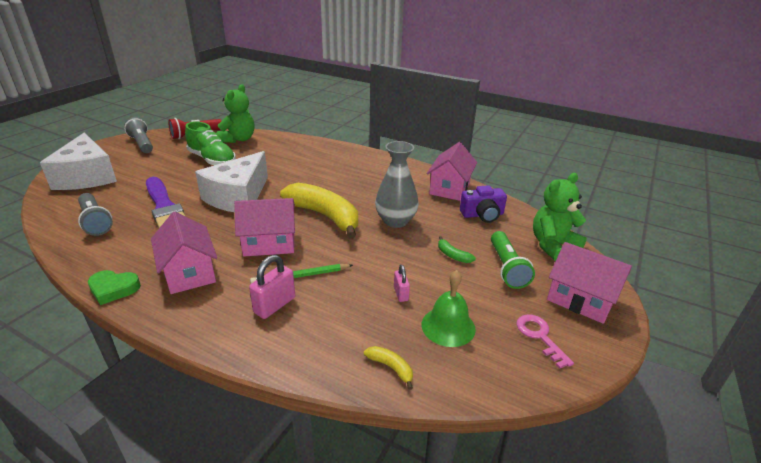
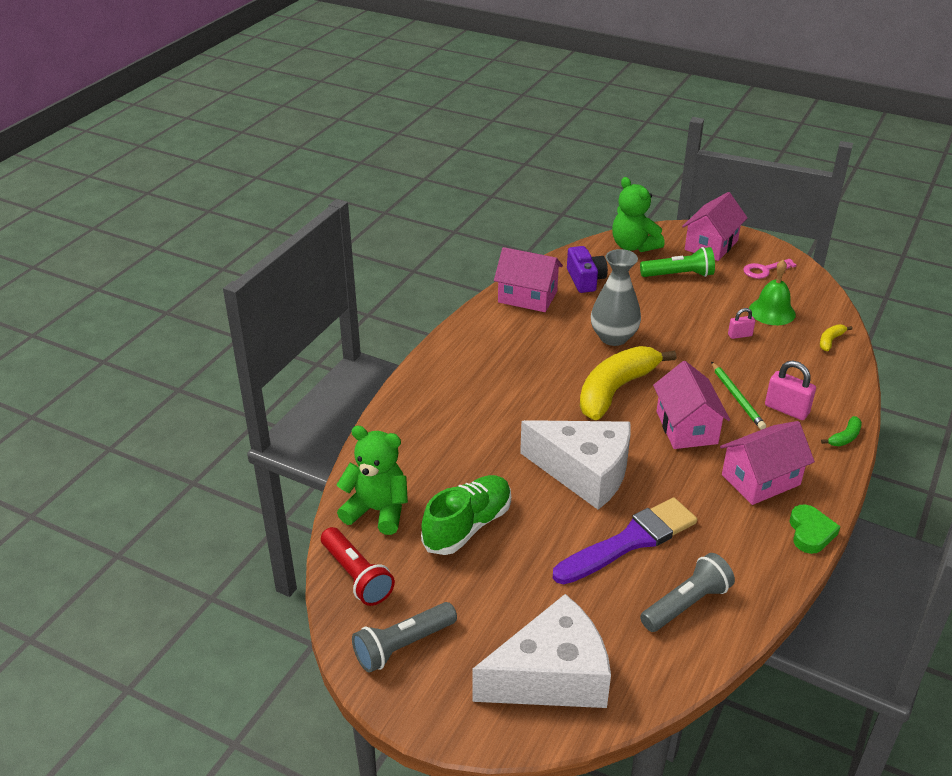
camera: 90 degrees left, 5 degrees up
green banana [438,236,476,263] -> green banana moved to [821,416,862,446]

